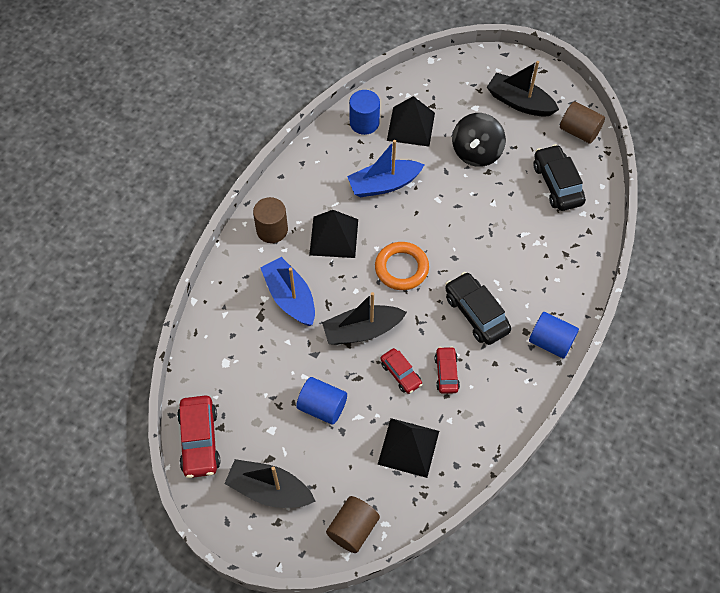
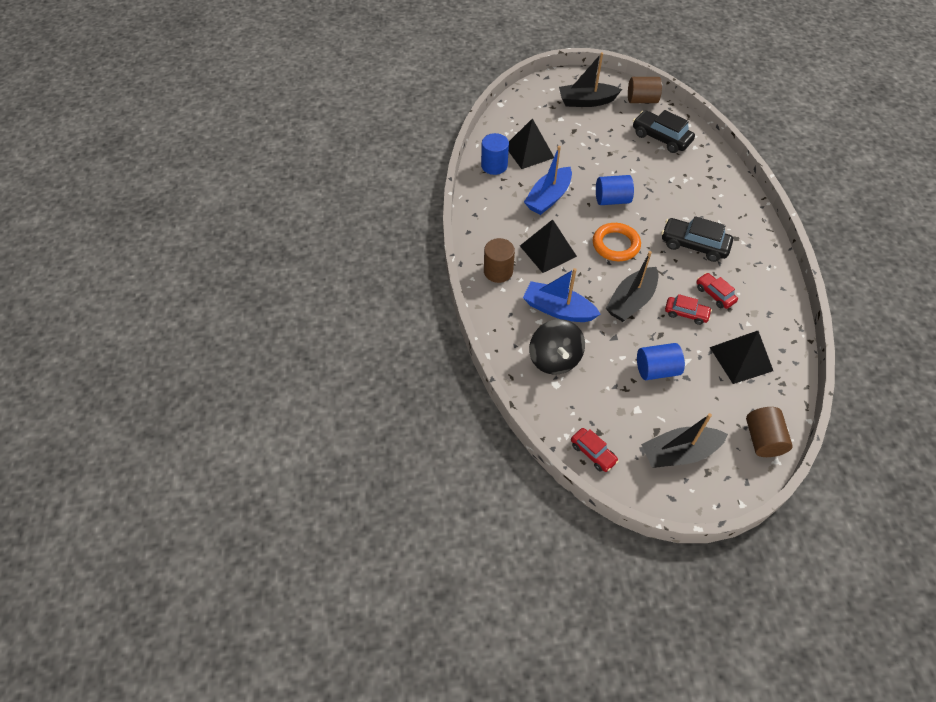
camera: 35 degrees left, 5 degrees down
red car [177,395,220,478] -> red car [571,428,619,472], size x0.61
black spinning top [452,113,506,167] -> black spinning top moved to [529,319,585,375]
blue cylinder [529,312,579,359] -> blue cylinder moved to [596,175,634,205]

